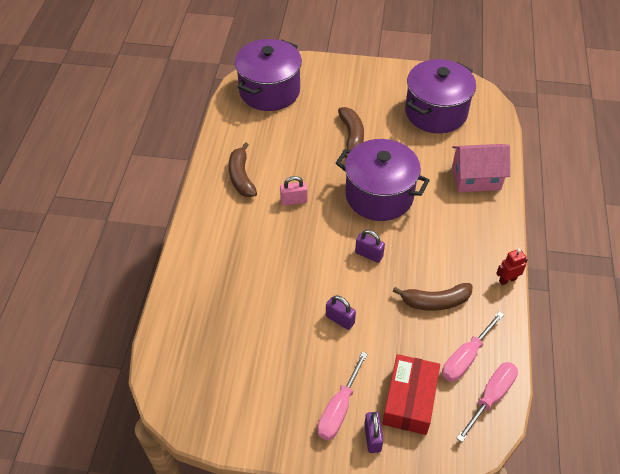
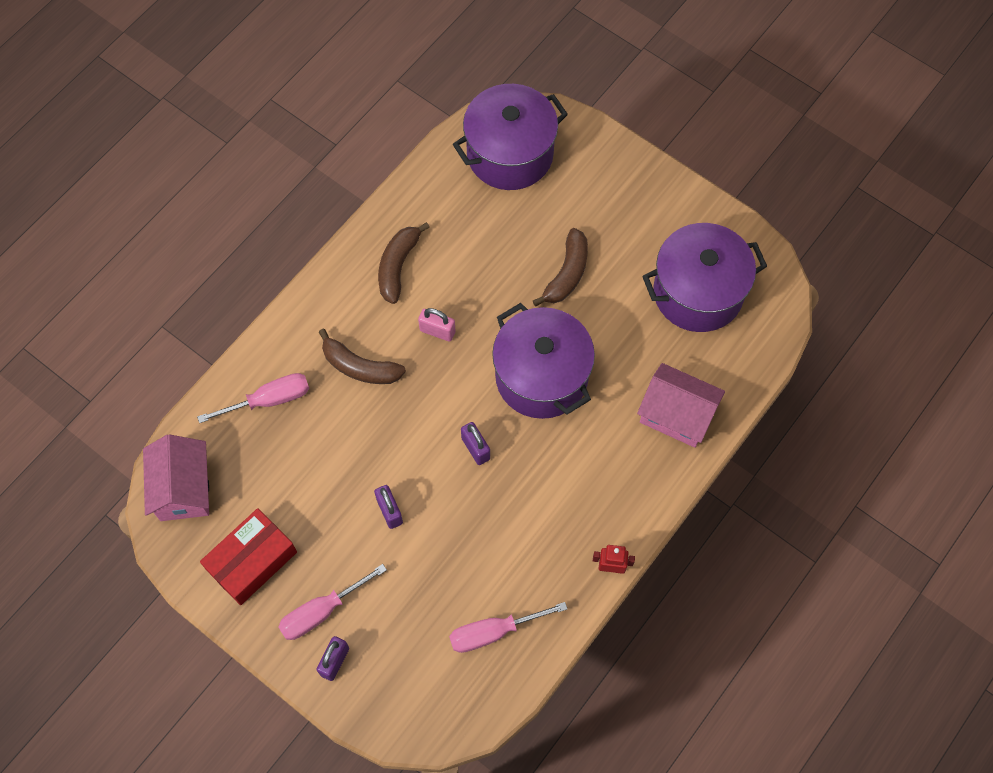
camera: 30 degrees right, 15 degrees up
red box [382,354,440,435] -> red box moved to [200,508,297,605]
brown banana [393,283,472,311] -> brown banana moved to [319,329,406,384]
pink screwdriver [456,362,518,442] -> pink screwdriver moved to [197,373,309,423]
none -> pink house [143,434,209,521]

